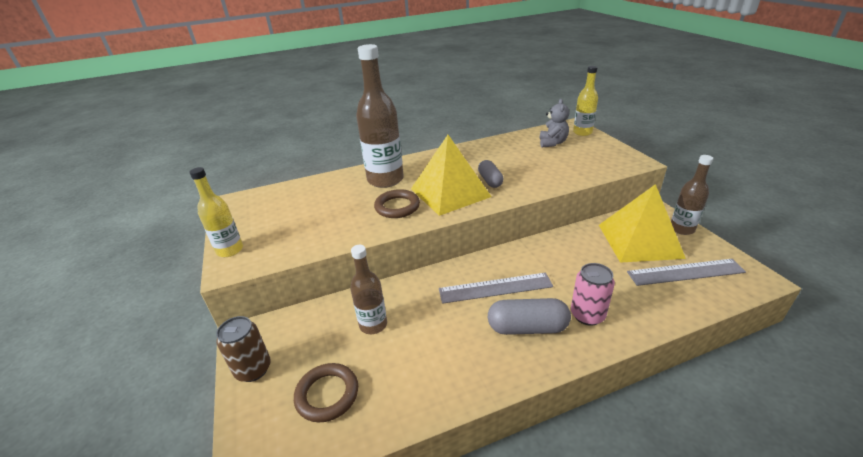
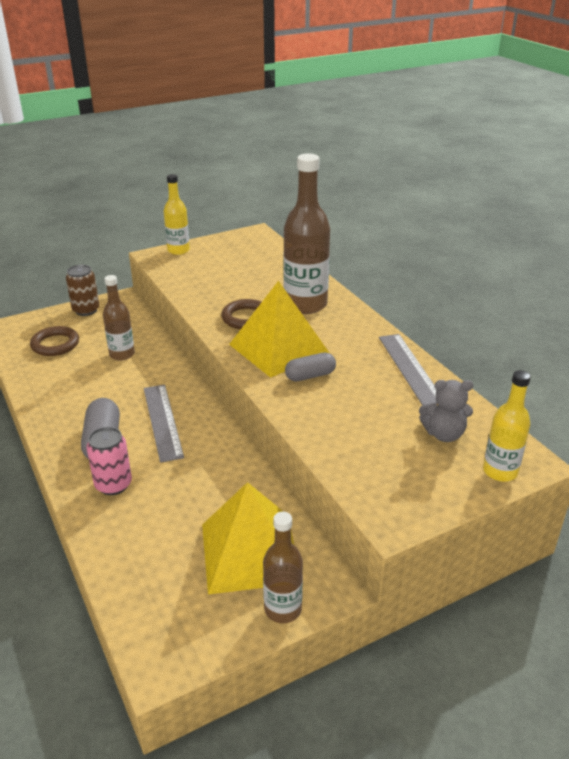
camera: 80 degrees right, 0 degrees up
grey ruler [627,259,746,286] -> grey ruler moved to [379,334,438,406]

